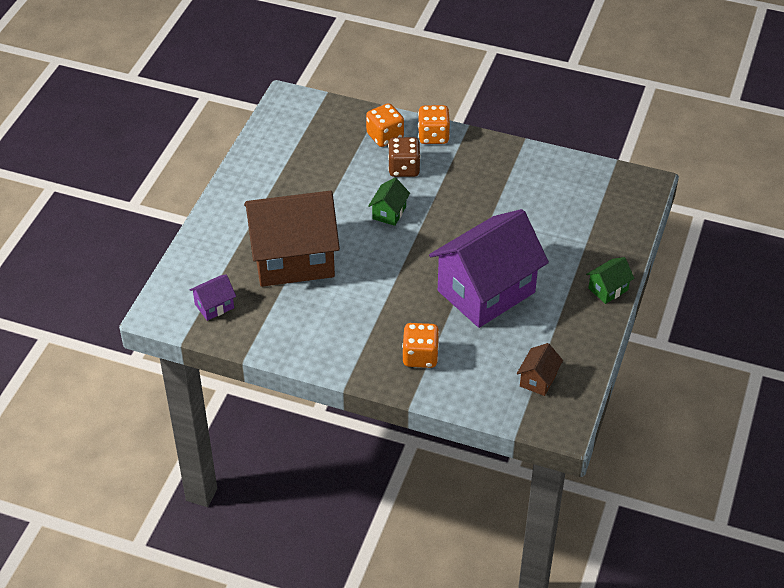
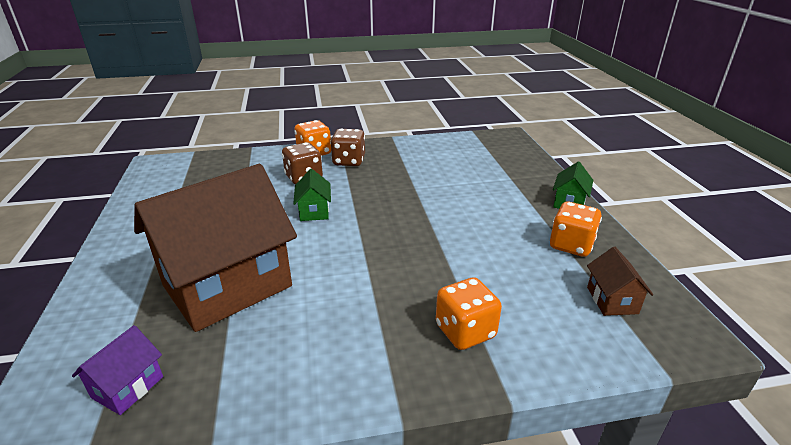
camera: 30 degrees left, 15 degrees down
orange dice [366,103,404,147] -> orange dice moved to [550,202,602,257]
purple house [429,209,549,328] -> none
none -> brown dice [330,129,365,166]

